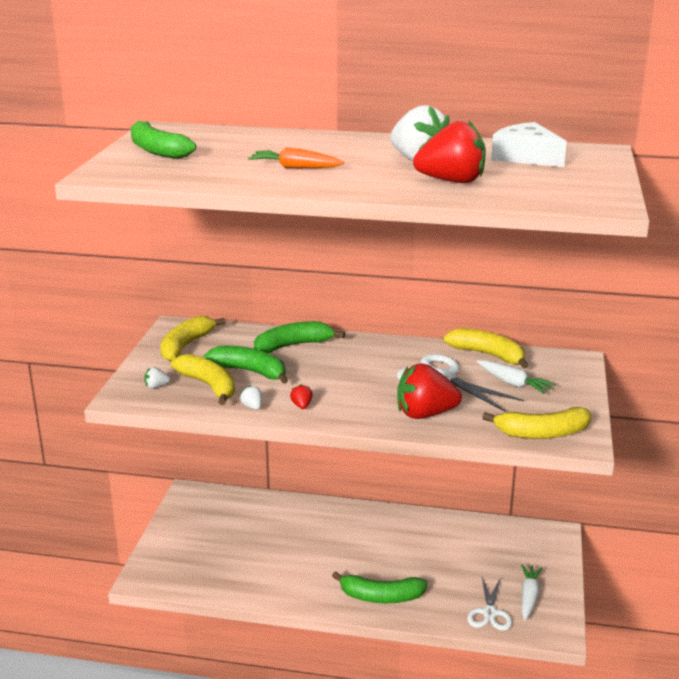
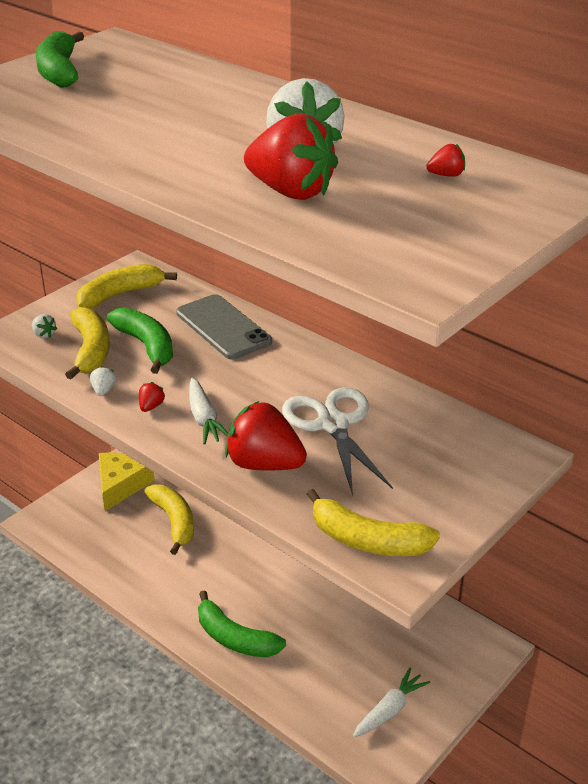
camera: 30 degrees right, 10 degrees up
white strawberry [144,367,170,389] -> white strawberry turned 150 degrees counterclockwise [32,314,57,338]
orange carrot [248,147,344,168] -> none
green banana [254,321,345,353] -> grey phone [176,294,272,360]
yellow banana [443,328,529,369] -> yellow banana moved to [144,484,194,555]
white scissors [467,577,512,631] -> none
white carrot [477,360,556,394] -> white carrot moved to [189,378,228,445]
white cheese [491,122,567,167] -> red strawberry [426,144,465,177]
none -> yellow cheese [99,452,155,511]

